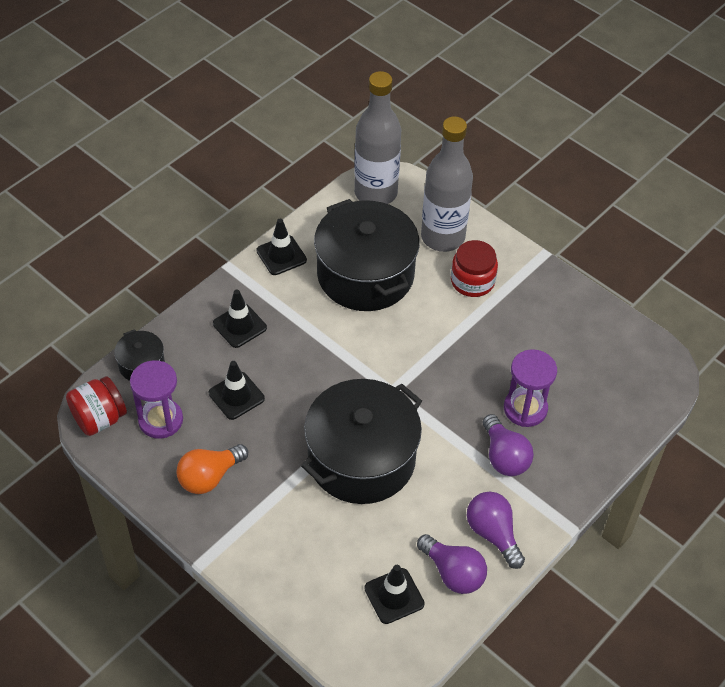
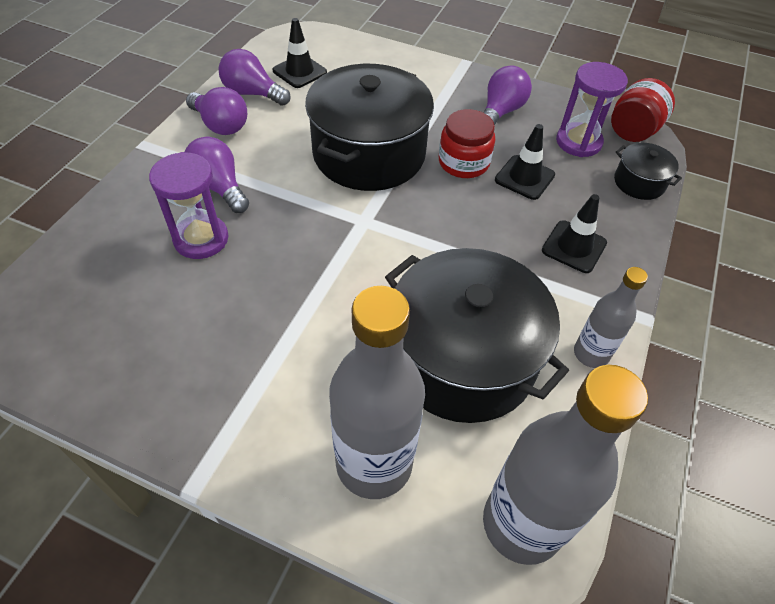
camera: 160 degrees right, 0 degrees up
orange light bulb [176,444,248,494] -> purple light bulb [483,65,532,126]
black traffic cone [256,219,307,275] -> grey bottle [574,267,648,368]
red jar [451,240,498,297] -> red jar moved to [439,109,495,178]

